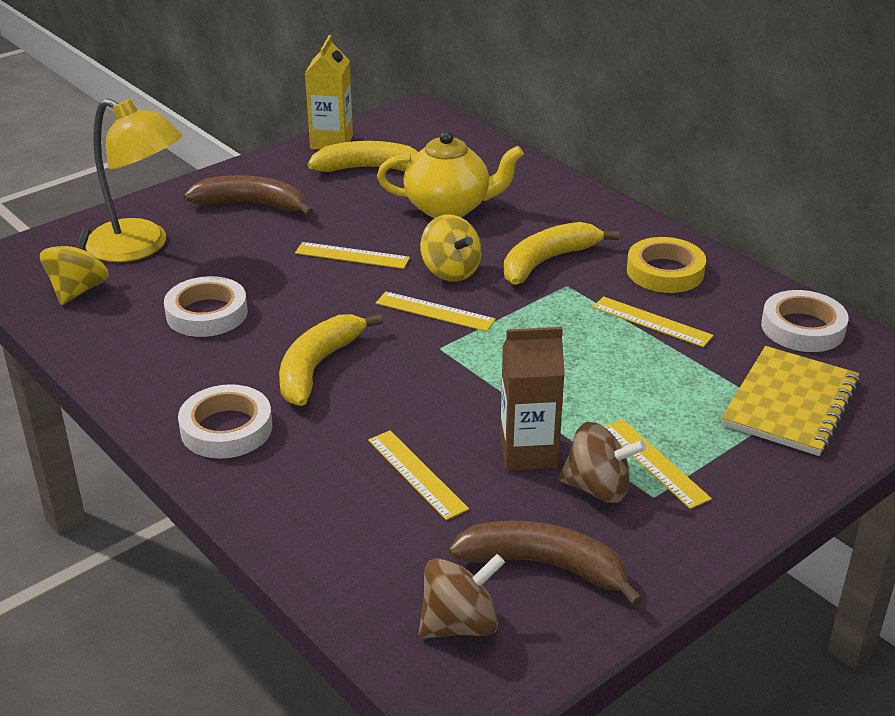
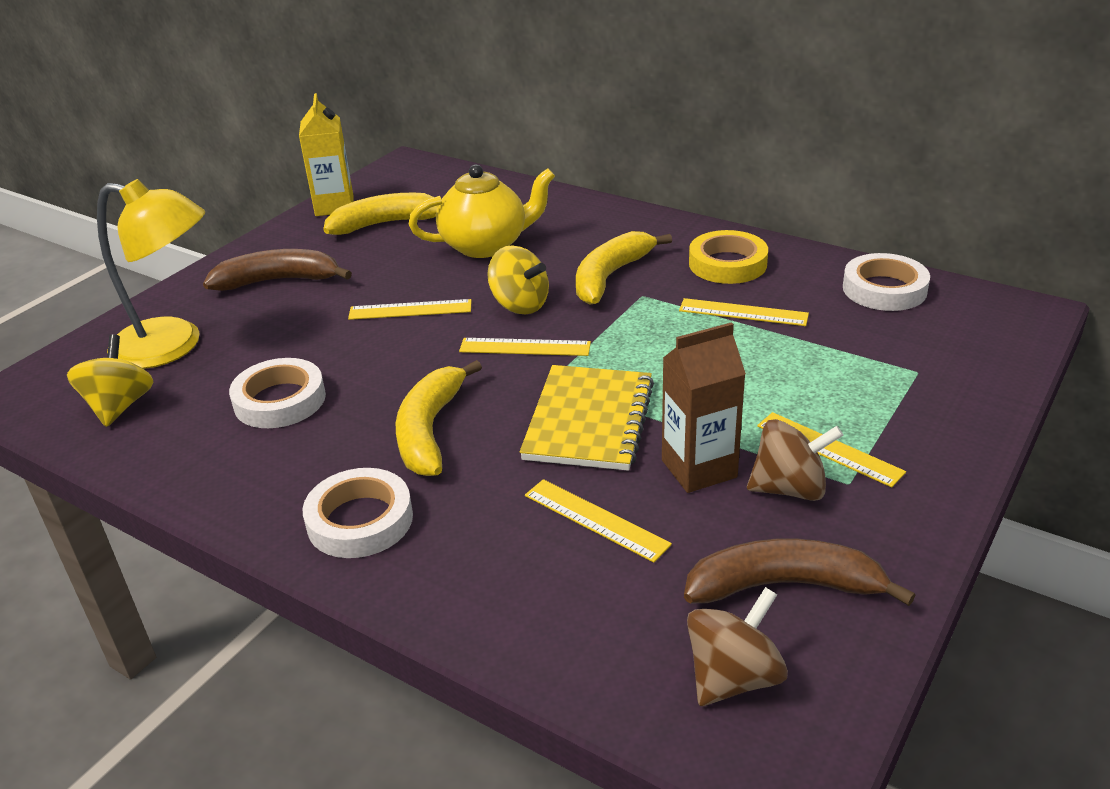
camera: 15 degrees left, 0 degrees up
yellow notebook [722,346,860,456] -> yellow notebook moved to [520,365,654,471]

